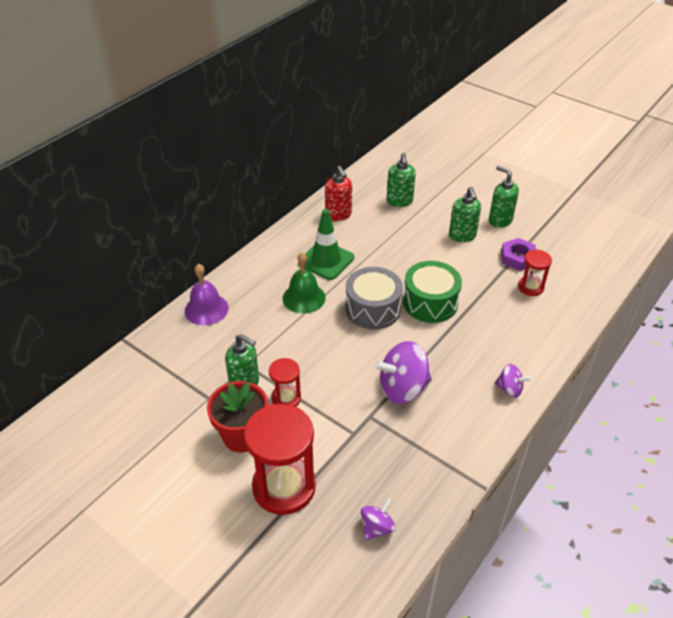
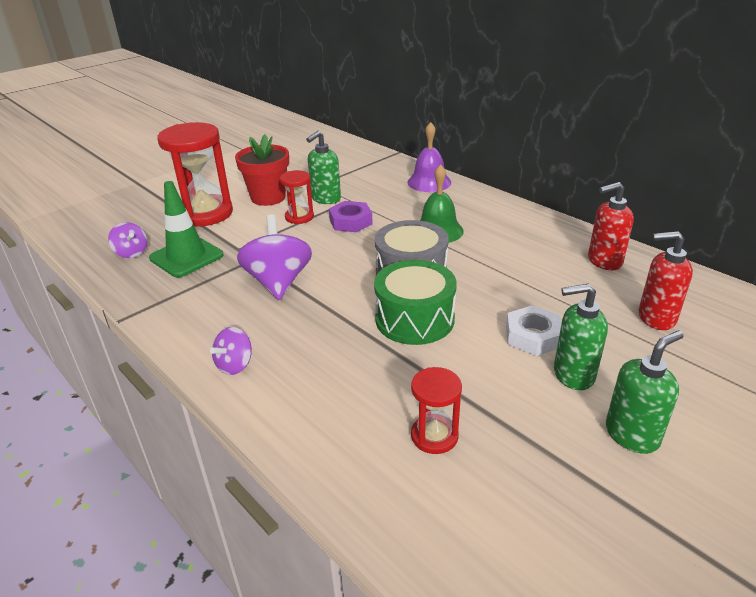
camera: 100 degrees right, 10 degrees down
green traffic cone [298,209,354,280] -> green traffic cone moved to [149,181,224,278]
green soap dispenser [386,153,416,207] -> red soap dispenser [639,231,693,330]
purple nut [501,238,536,271] -> purple nut moved to [329,201,373,233]
none -> white nut [506,305,562,356]

